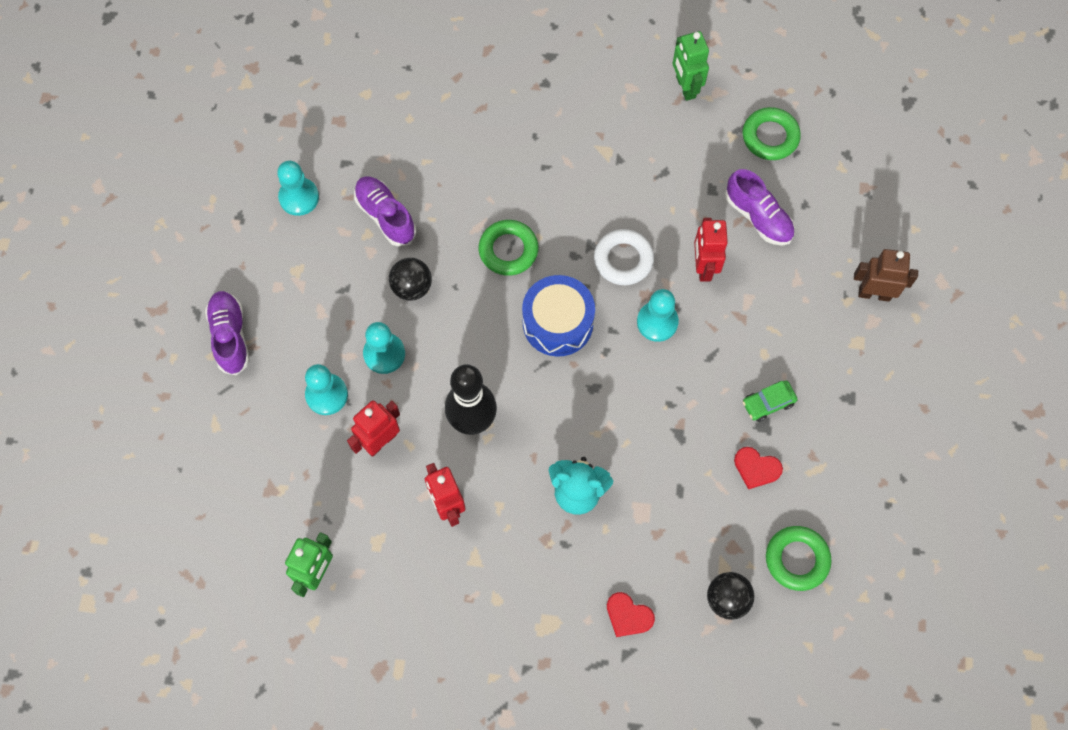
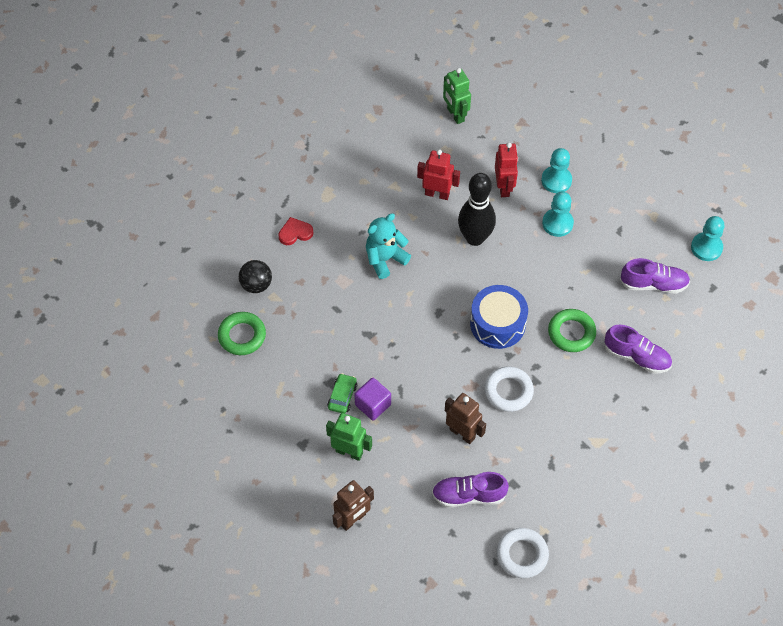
camera: 130 degrees right, 10 degrees down
purple shoe [205,291,250,375] -> purple shoe moved to [604,325,672,373]
black ball [389,258,432,301] -> none
turquoise pawn [637,289,679,342] -> none
green robot [672,31,709,101] -> green robot moved to [326,413,372,461]
red robot [694,218,728,282] -> brown robot [445,393,486,444]
red heart [734,447,783,489] -> none
green ring [743,107,801,160] -> white ring [496,528,549,578]
none -> purple cube [354,378,391,420]

